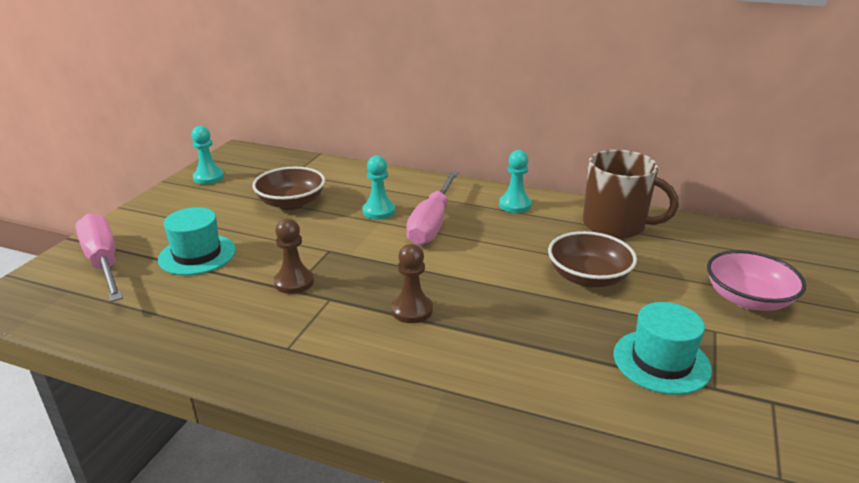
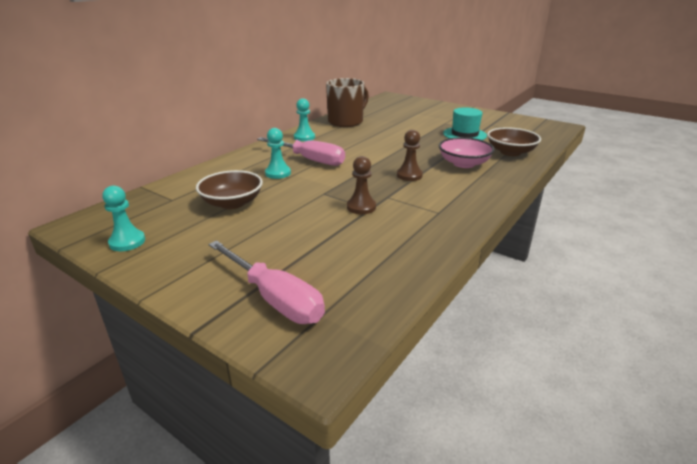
camera: 75 degrees left, 0 degrees up
pink screwdriver [75,213,123,302] -> pink screwdriver turned 120 degrees counterclockwise [208,240,325,324]
turquoise hat [158,207,236,275] -> none
brown bowl [548,231,637,287] -> brown bowl moved to [487,127,541,156]
pink bowl [707,250,806,311] -> pink bowl moved to [439,137,495,168]

